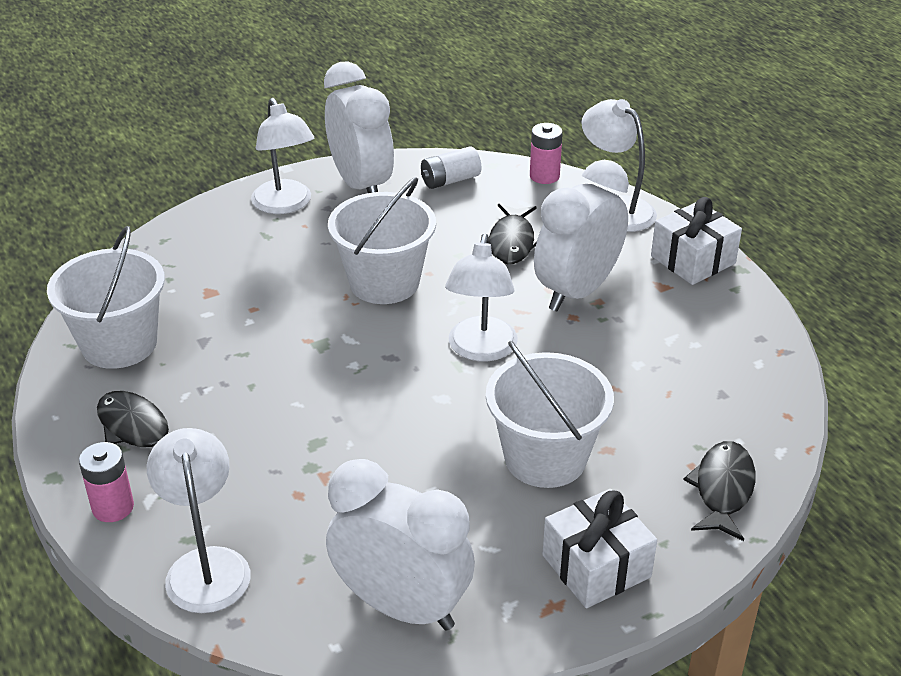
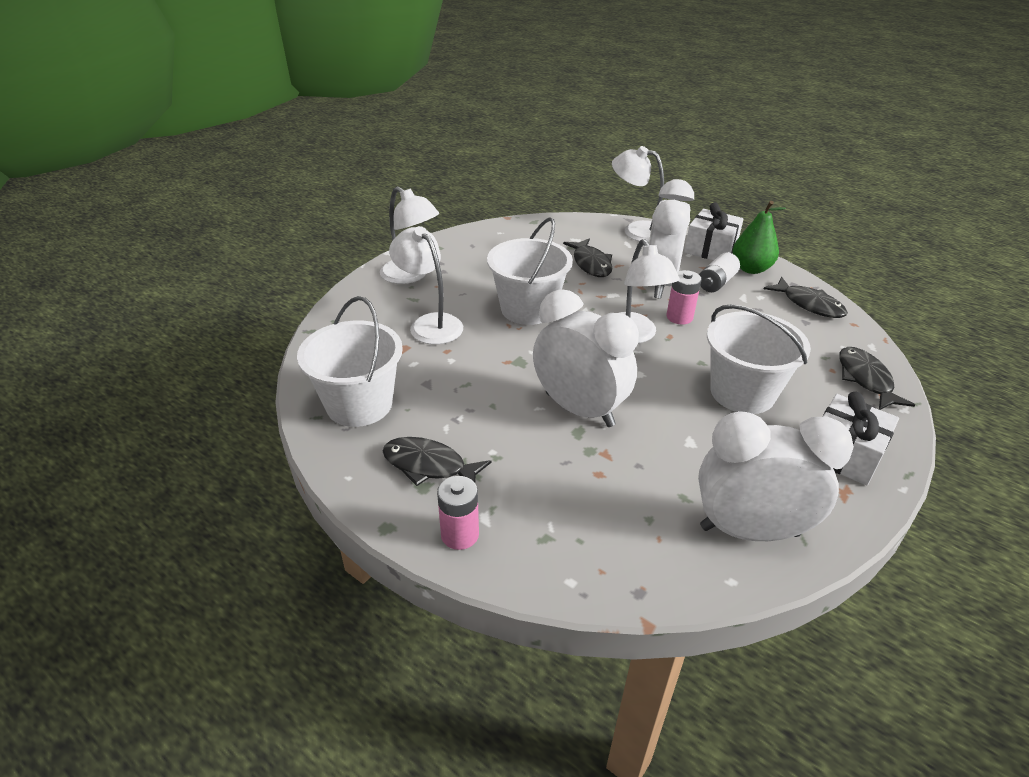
camera: 25 degrees left, 0 degrees up
white lamp [147,428,251,613] -> white lamp moved to [389,226,463,344]
white clock [324,61,394,193] -> white clock moved to [533,289,639,427]
white battery [421,146,481,189] -> white battery moved to [699,252,740,292]
pink battery [530,123,563,184] -> pink battery moved to [666,270,701,325]
none -> green pear [732,201,786,274]
none -> black fish [764,277,848,318]

